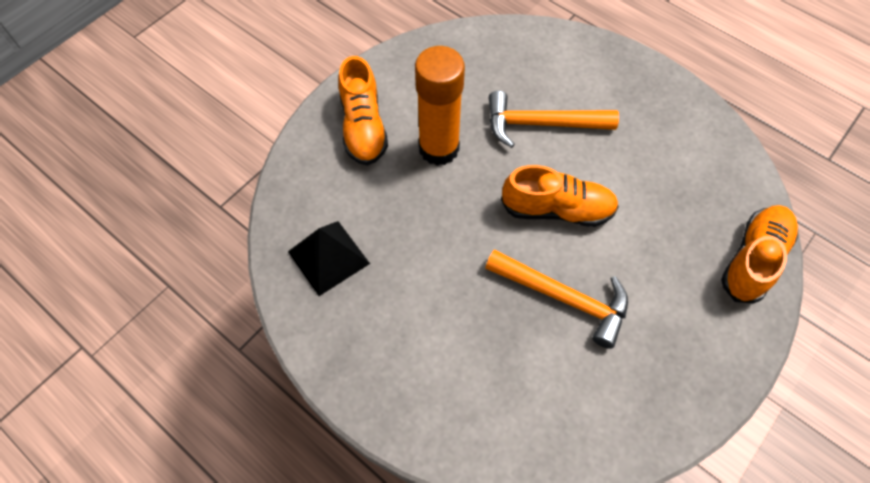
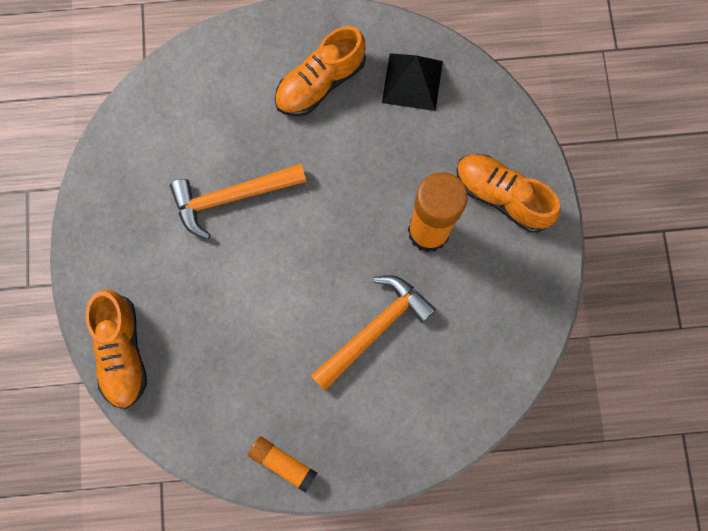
camera: 135 degrees right, 15 degrees up
orange shoe [501,165,619,227] -> orange shoe moved to [274,26,366,116]
none -> orange glue stick [248,436,317,493]

